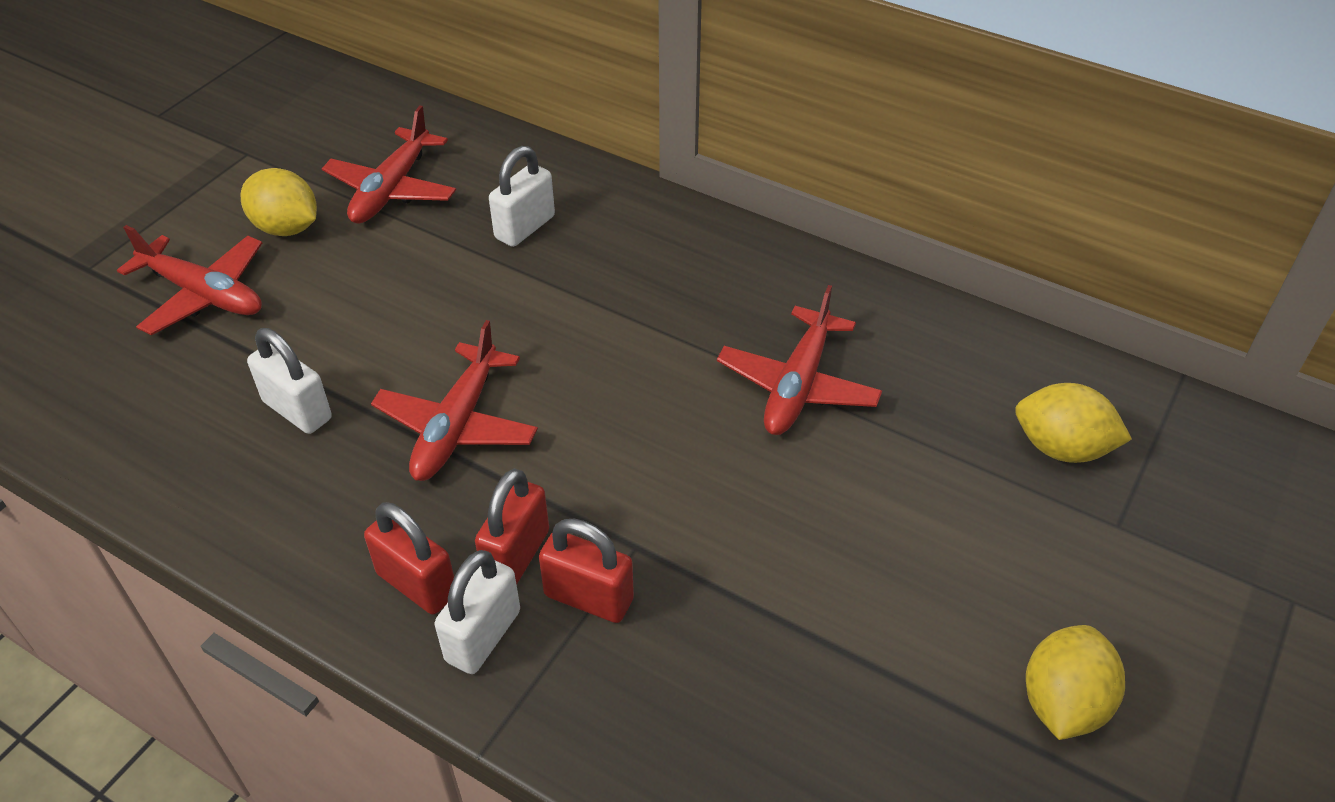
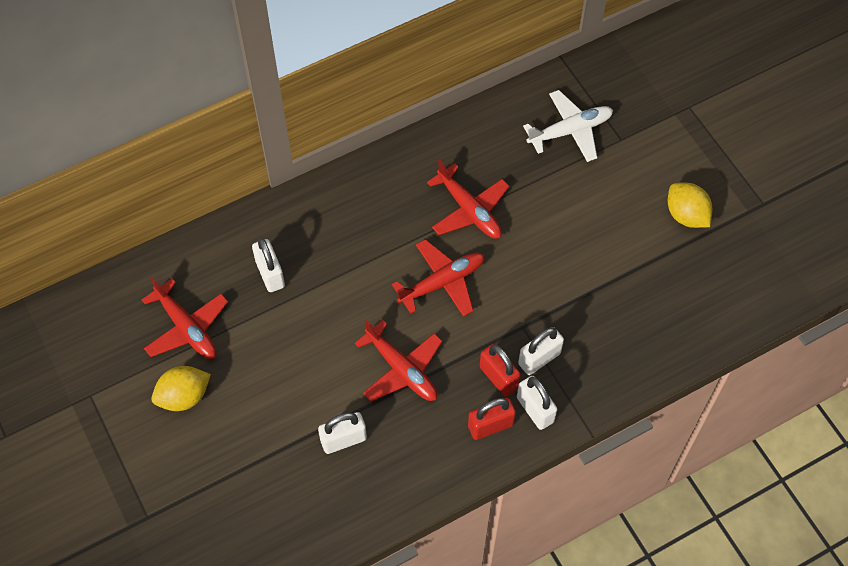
camera: 60 degrees left, 15 degrees up
red plane [117,225,262,335] -> red plane moved to [392,239,485,317]
red padlock [539,519,634,623] -> white padlock [518,327,564,375]
yellow lemon [1015,383,1132,463] -> white plane [523,90,613,162]

